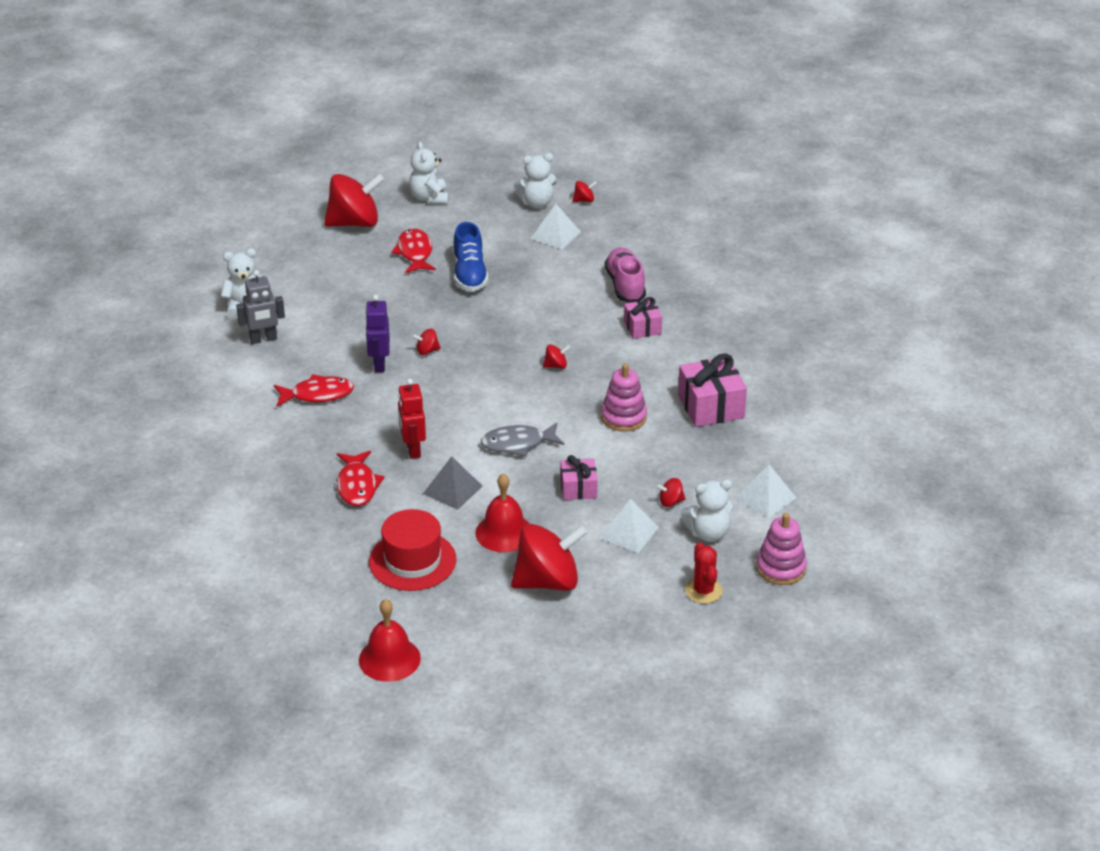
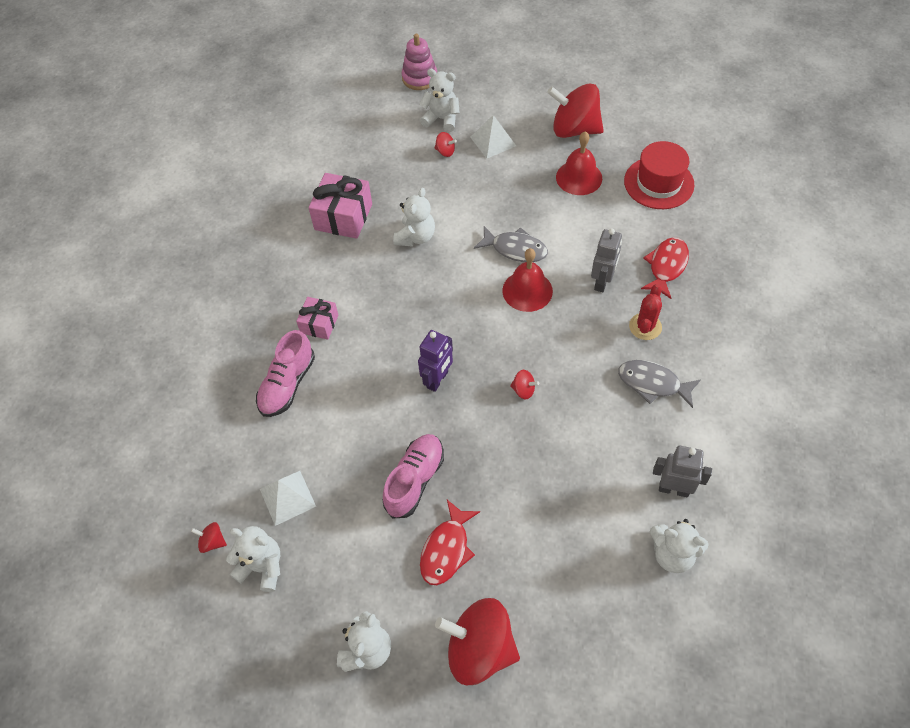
camera: 145 degrees left, 20 degrees up
red fish [274,374,354,407] -> grey fish [618,360,701,408]
red bell [359,599,421,682] -> red bell moved to [502,248,553,312]
purple robot [365,295,390,372] -> purple robot moved to [418,330,453,392]
red robot [398,379,426,459] -> grey robot [591,228,622,292]
grey pyramid [423,456,483,510] -> none
blue shoe [453,222,489,292] -> pink shoe [382,434,444,519]
red spinning top [543,344,571,369] -> none
pink gift [561,455,598,500] -> none
pink stacking toy [601,363,647,432] -> white teddy bear [393,188,435,247]
red cactus [685,542,723,604] -> red cactus moved to [629,284,662,340]
white pyramid [736,464,796,518] -> none

